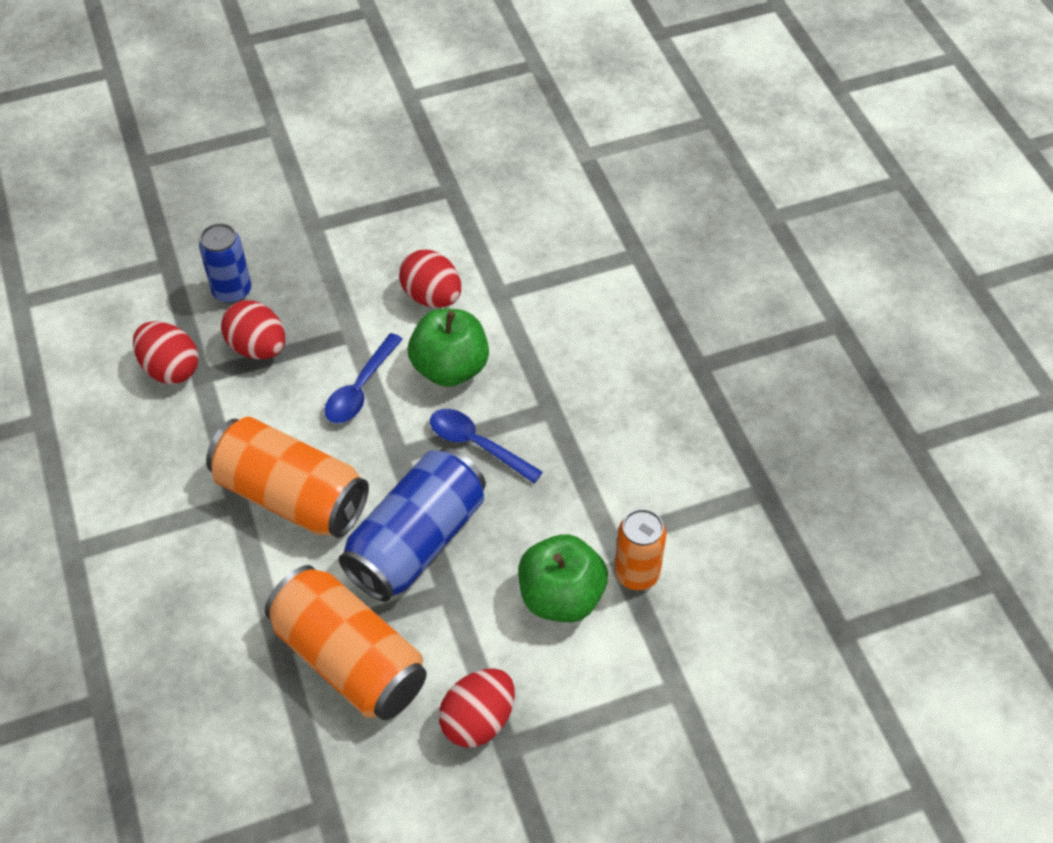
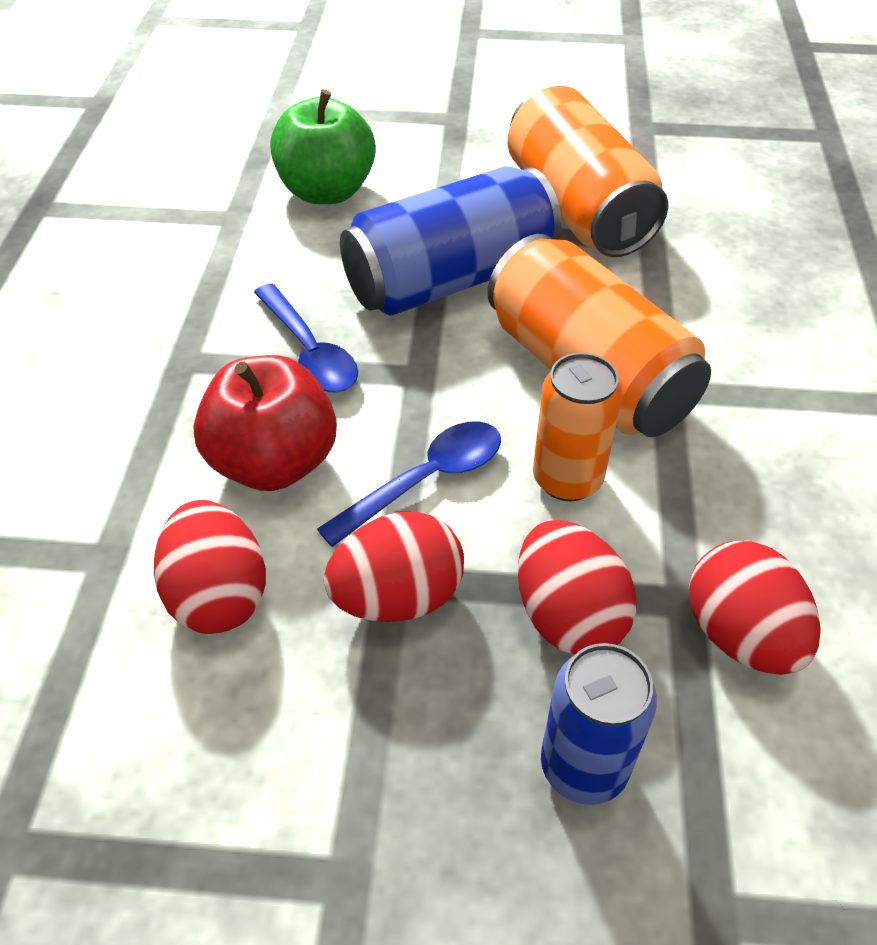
camera: 155 degrees left, 5 degrees down
green apple [408,308,489,387] -> red apple [193,355,337,491]
red egg [439,668,515,747] -> red egg moved to [324,511,464,622]
orange can [614,509,666,590] -> orange can moved to [533,353,622,501]

